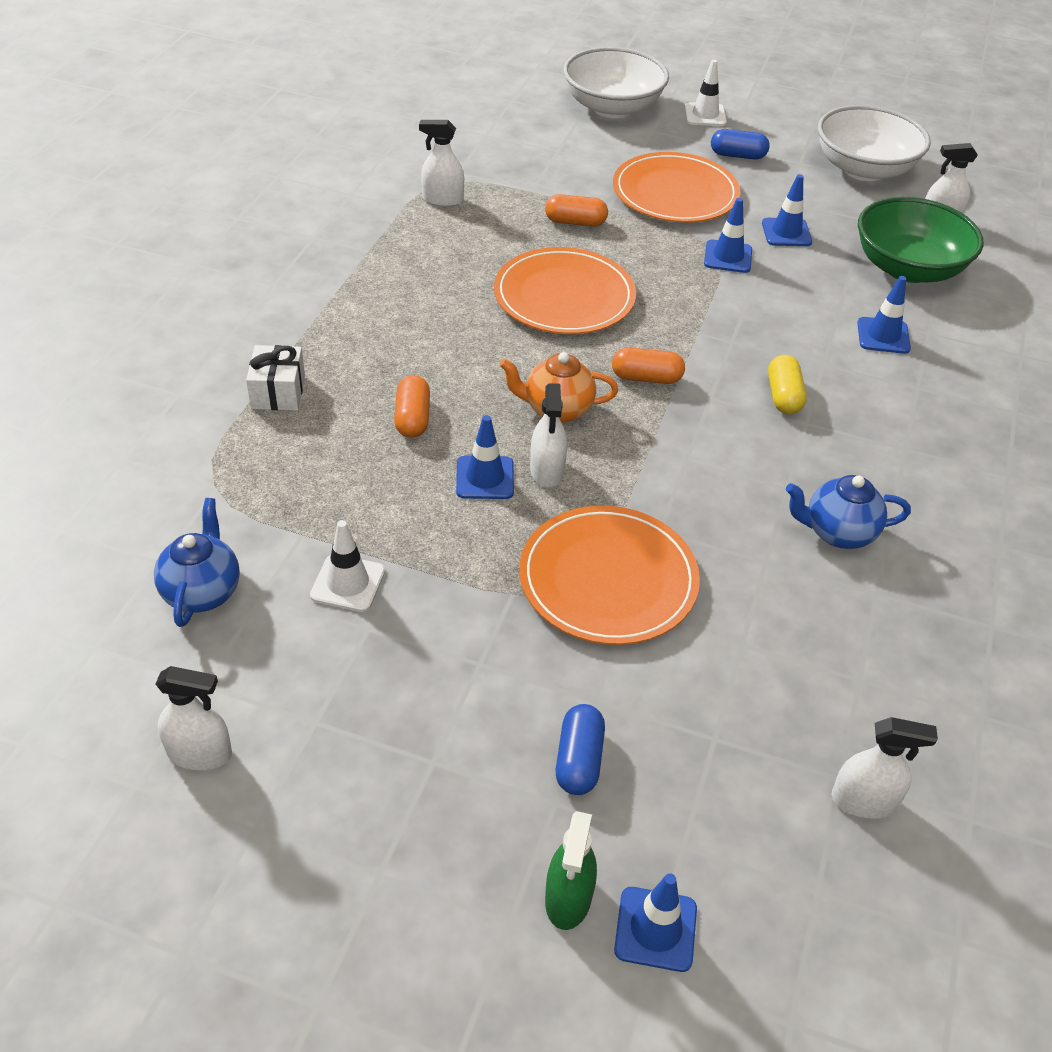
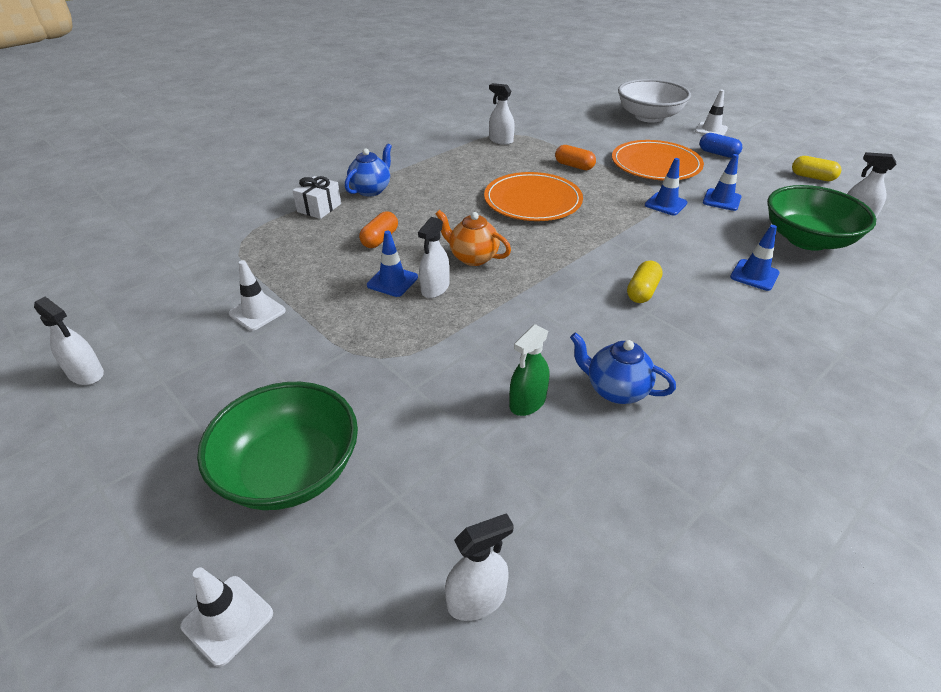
camera: 30 degrees right, 5 degrees down
blue teapot [154,498,240,627] -> blue teapot moved to [345,144,392,196]
orange plate [519,506,700,645] -> none
green spray bottle [545,811,597,930] -> green spray bottle moved to [509,324,549,416]
blue capsule [556,704,605,795] -> green bowl [197,382,358,510]
orange capsule [612,347,685,384] -> none
blue traffic cone [614,873,697,972] -> white traffic cone [181,567,273,667]
white bowl [818,105,931,181] -> yellow capsule [792,156,842,181]
white spray bottle [831,717,938,819] -> white spray bottle turned 60 degrees counterclockwise [445,513,514,621]

